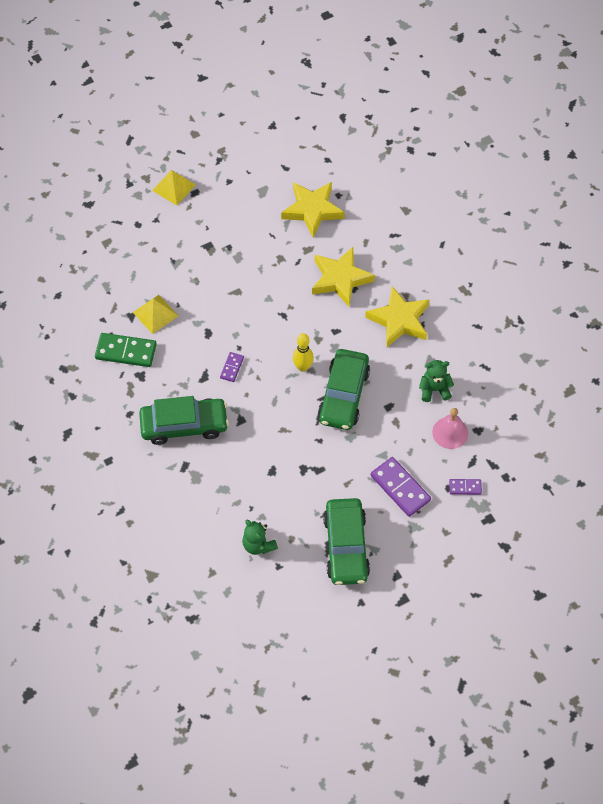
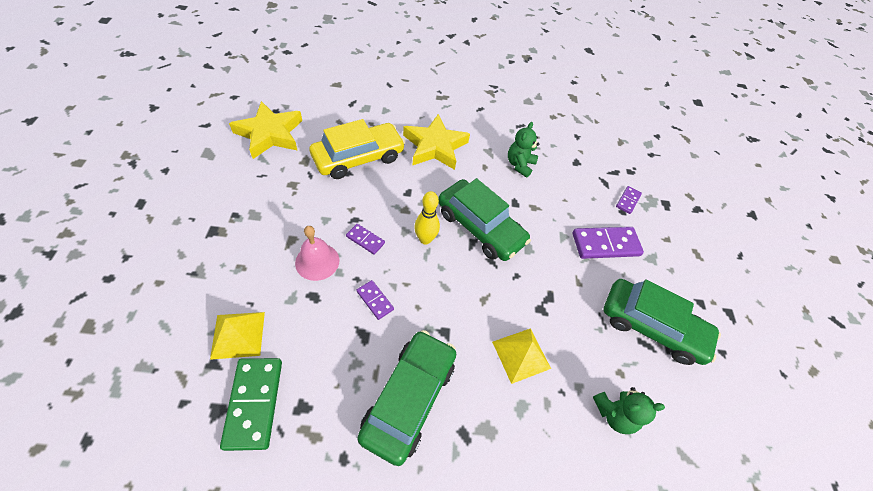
camera: 65 degrees left, 5 degrees down
green domino [95,333,157,367] -> green domino turned 45 degrees counterclockwise [220,358,282,451]
yellow pyramid [152,170,196,205] -> yellow pyramid moved to [492,328,551,384]
yellow star [312,247,375,307] -> yellow car [309,119,405,179]
pink bell [432,408,468,449] -> pink bell moved to [295,226,339,281]
none -> purple domino [346,224,385,255]

